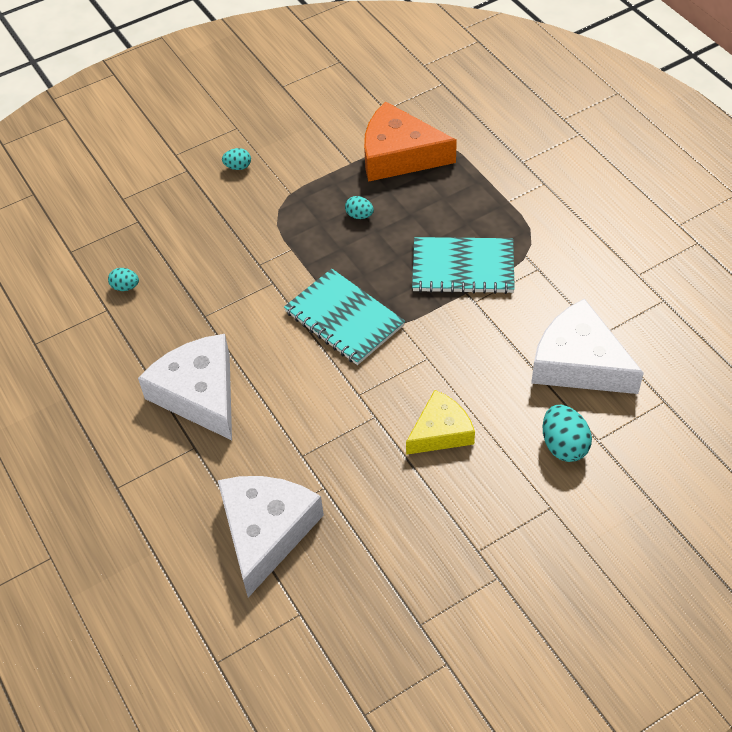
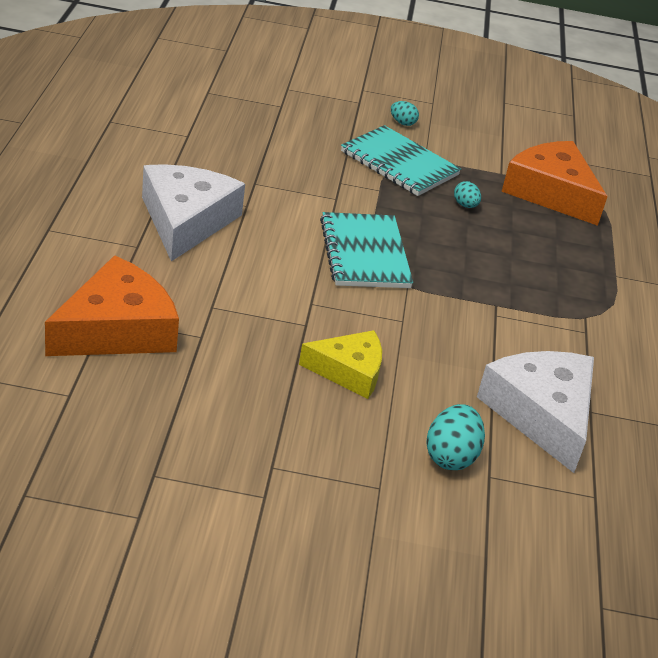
camera: 30 degrees right, 15 degrees down
turquoise egg [108,268,139,291] -> none
white cheese [218,476,324,597] -> orange cheese [45,255,179,356]
turquoise notebook [412,237,515,294] -> turquoise notebook moved to [341,125,461,196]

